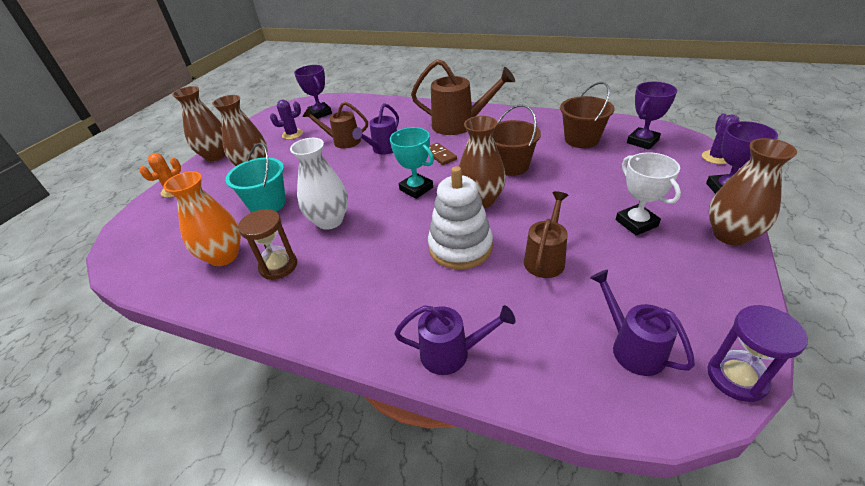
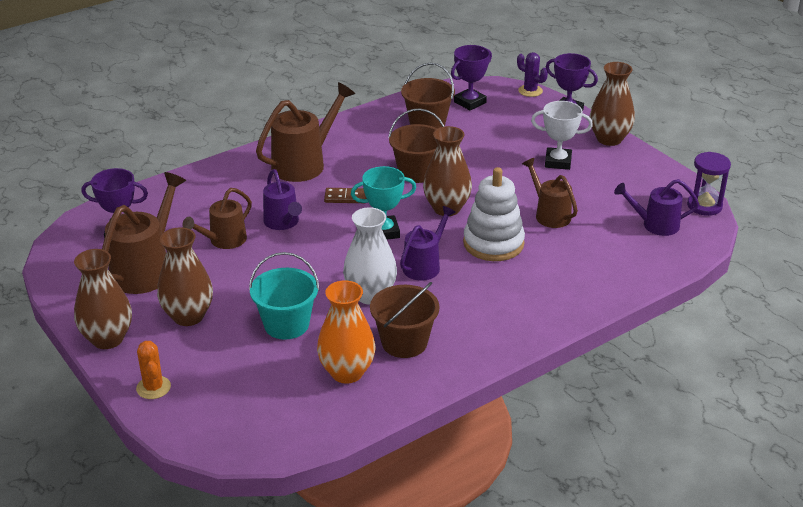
camera: 60 degrees left, 5 degrees down
brown hourglass [238,209,297,280] -> brown bucket [370,282,440,358]
purple cactus [270,100,303,139] -> brown watering can [102,172,186,294]
purple watering can [394,305,515,375] -> purple watering can moved to [400,206,456,281]
purple trophy [627,82,677,150] -> purple trophy turned 60 degrees clockwise [451,45,492,110]

